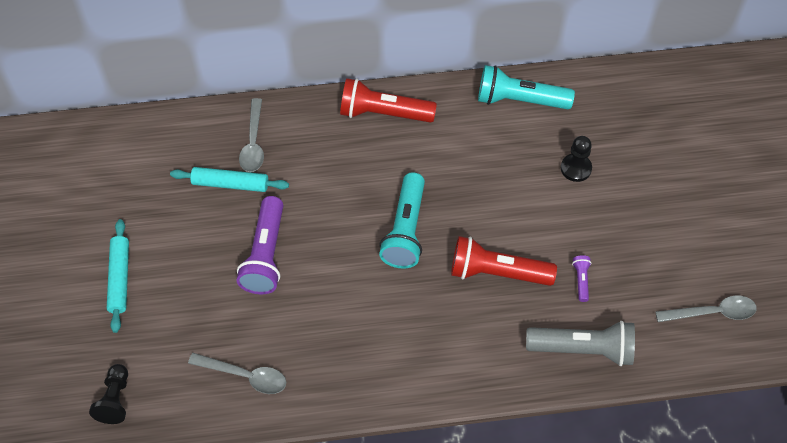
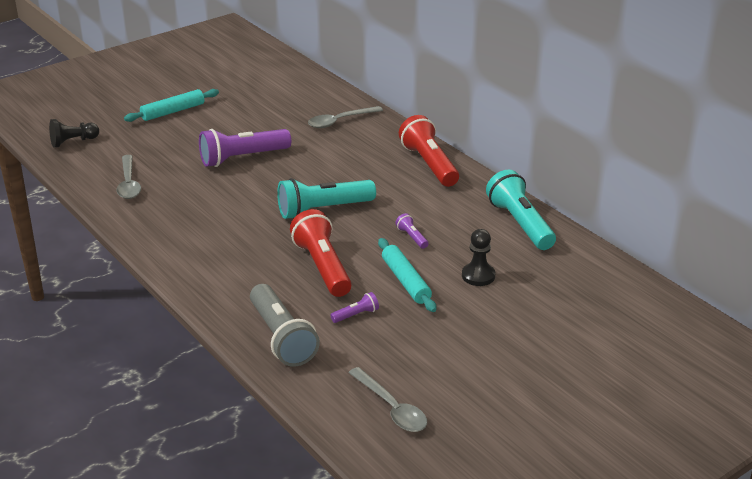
camera: 60 degrees right, 25 degrees down
turquoise rolling pin [170,167,289,192] -> turquoise rolling pin moved to [378,238,436,312]
none -> purple flashlight [395,213,428,249]

